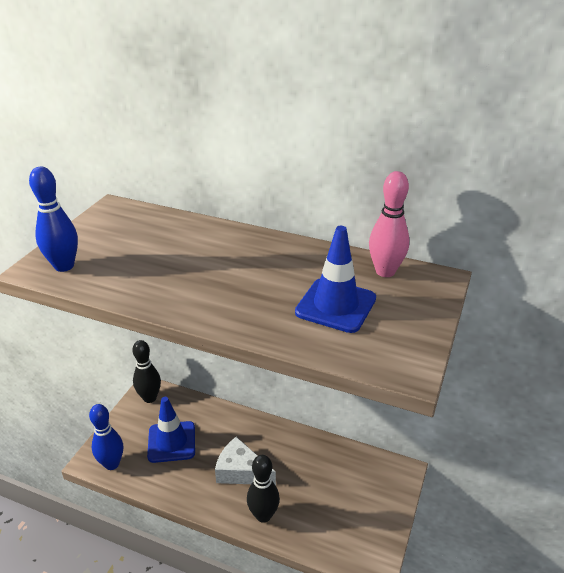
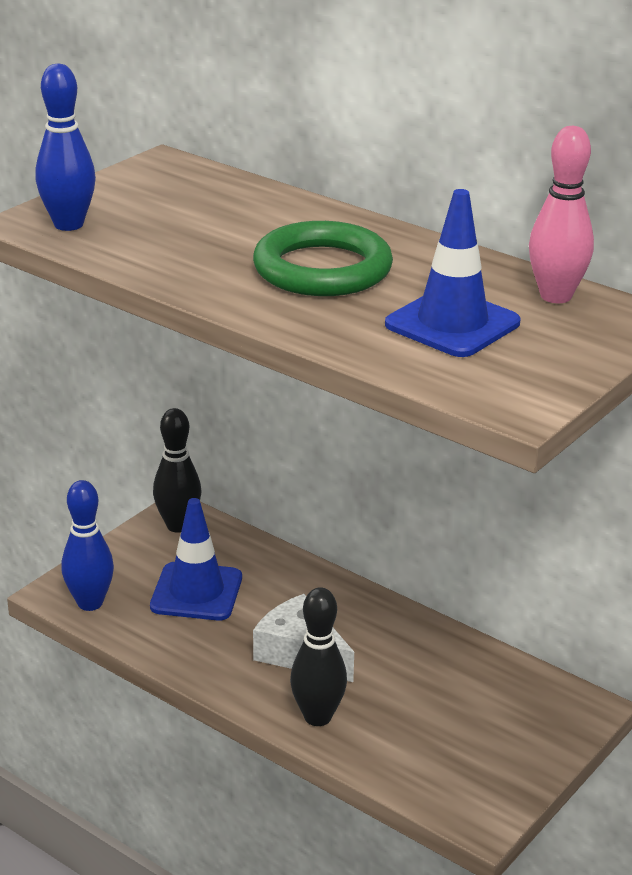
camera: 15 degrees right, 5 degrees down
none -> green ring [253,221,393,296]

